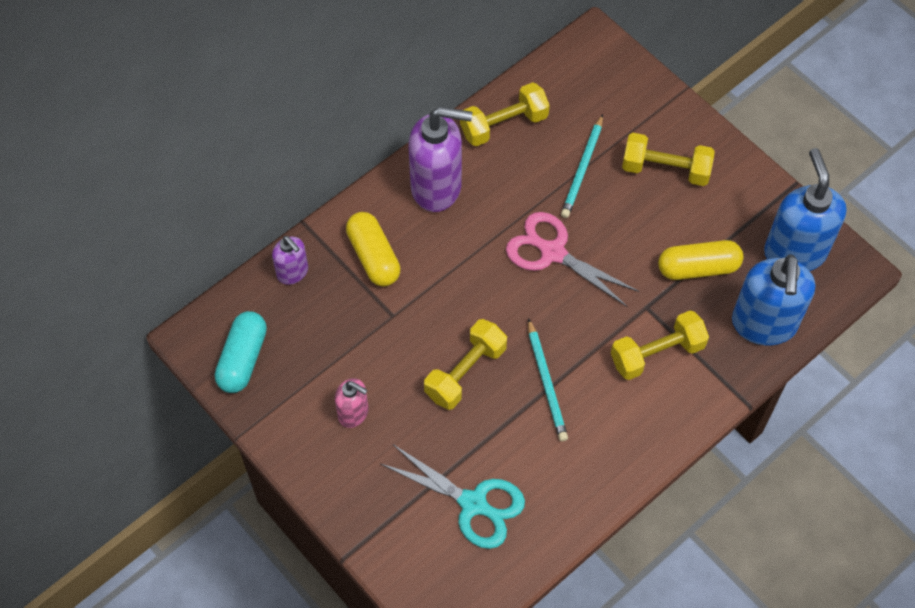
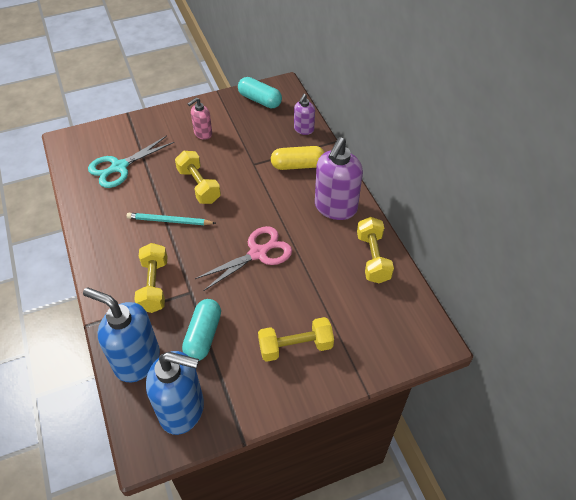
camera: 110 degrees right, 10 degrees down
purple soap dispenser [272,236,308,285] -> purple soap dispenser turned 45 degrees counterclockwise [294,94,315,135]
turquoise pencil [561,114,603,218] -> none
yellow dumbbell [622,133,715,186] -> yellow dumbbell turned 45 degrees clockwise [258,317,334,362]
yellow capsule [658,240,743,280] -> turquoise capsule [182,299,221,361]

